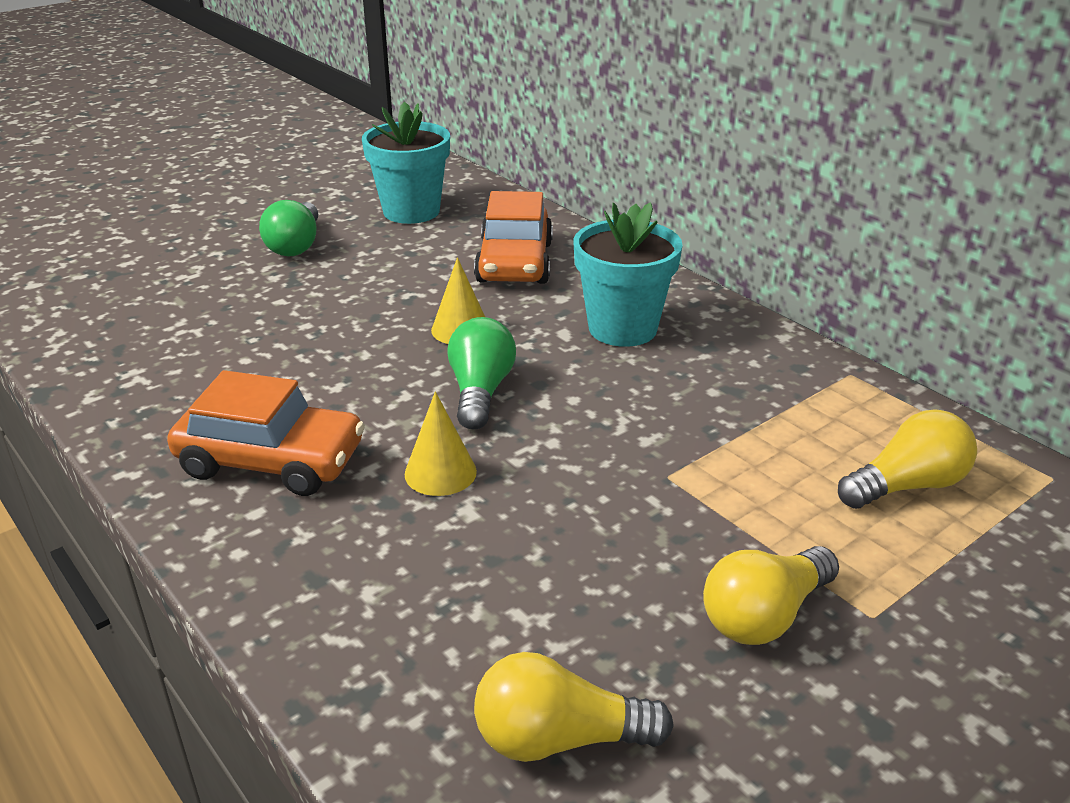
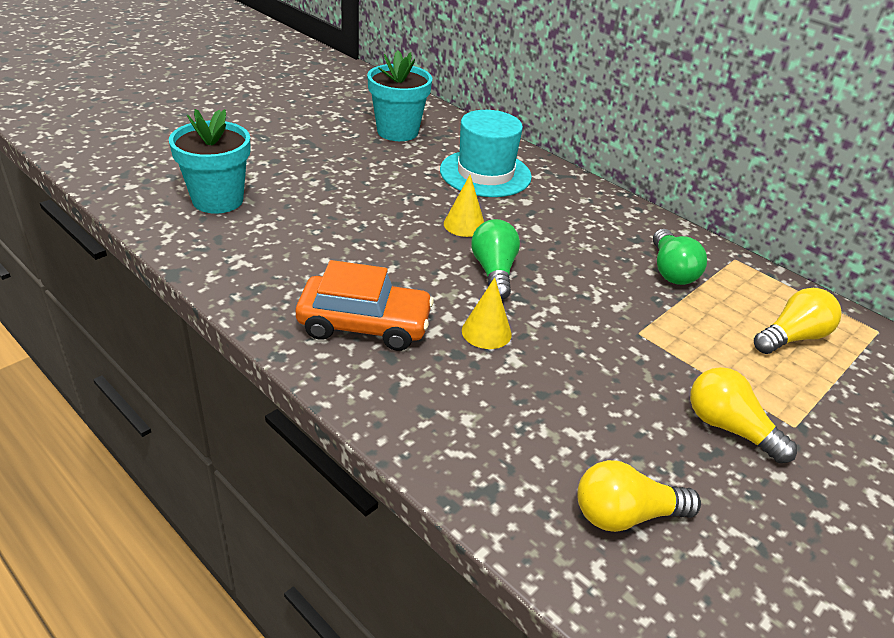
camera: 10 degrees left, 5 degrees up
green light bulb [259,200,318,256] -> green light bulb moved to [653,229,707,285]
orange car [474,191,553,284] -> turquoise hat [440,110,532,197]
turquoise flower pot [573,202,683,347] -> turquoise flower pot moved to [169,109,250,214]
yellow light bulb [703,546,839,645] -> yellow light bulb turned 90 degrees clockwise [690,367,797,463]

